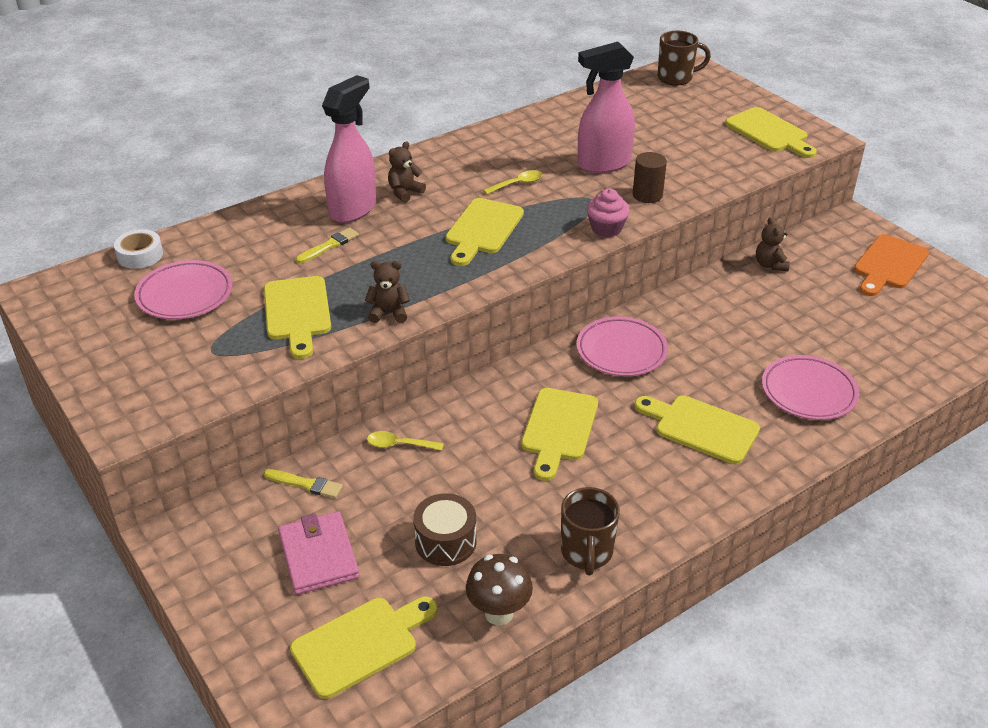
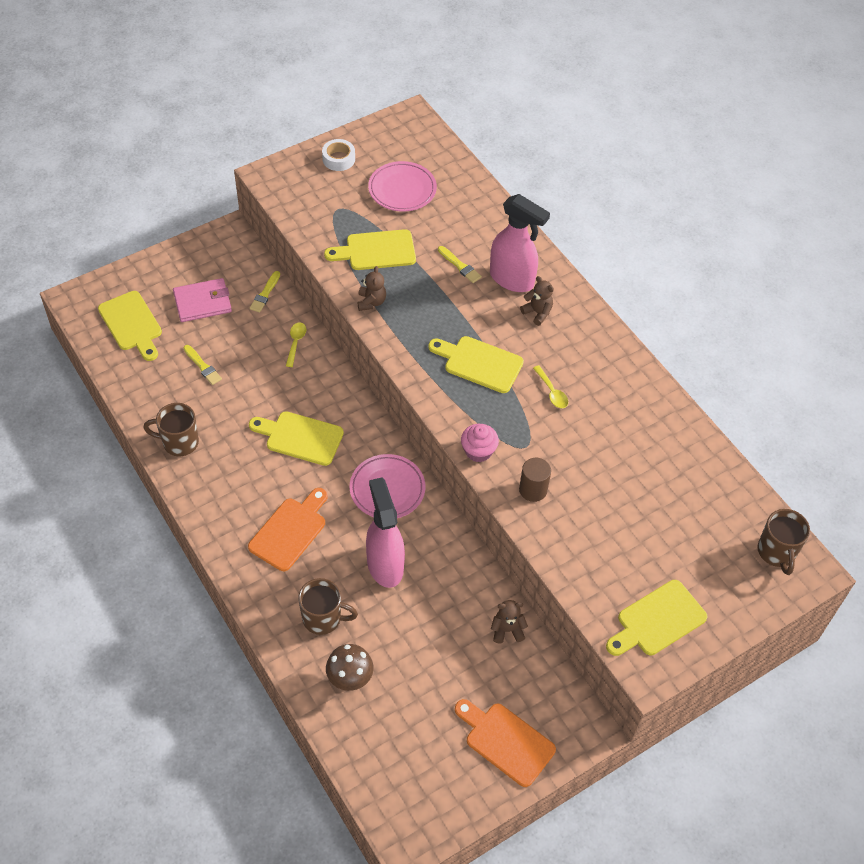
camera: 90 degrees right, 15 degrees up
white tape [114,229,163,269] -> white tape moved to [322,139,355,171]
brown drum [413,493,477,566] -> yellow brush [183,345,222,385]
brown mushroom [466,554,533,625] -> brown mushroom moved to [326,644,374,691]
pink spray bottle [577,42,635,173] -> pink spray bottle moved to [366,477,405,588]
yellow cutting board [634,395,760,464] -> orange cutting board [248,488,328,571]
pink plate [762,355,859,420] -> brown mug [298,578,358,635]

